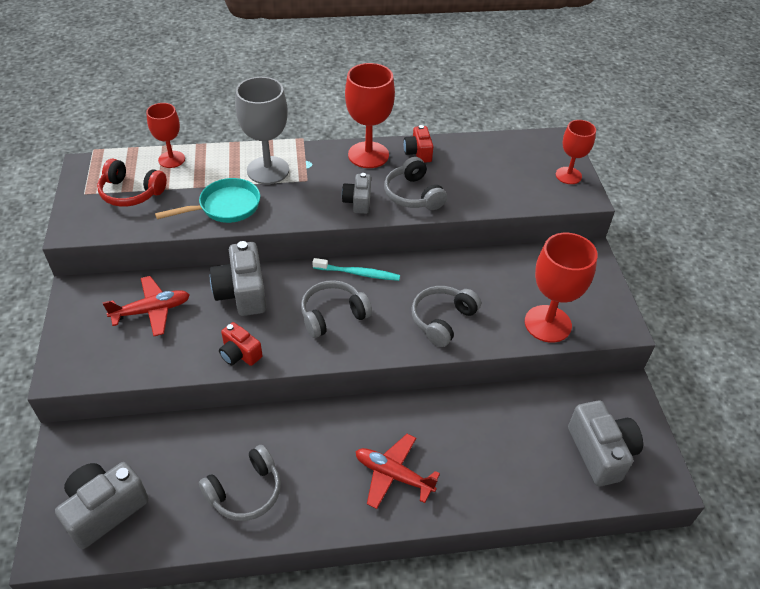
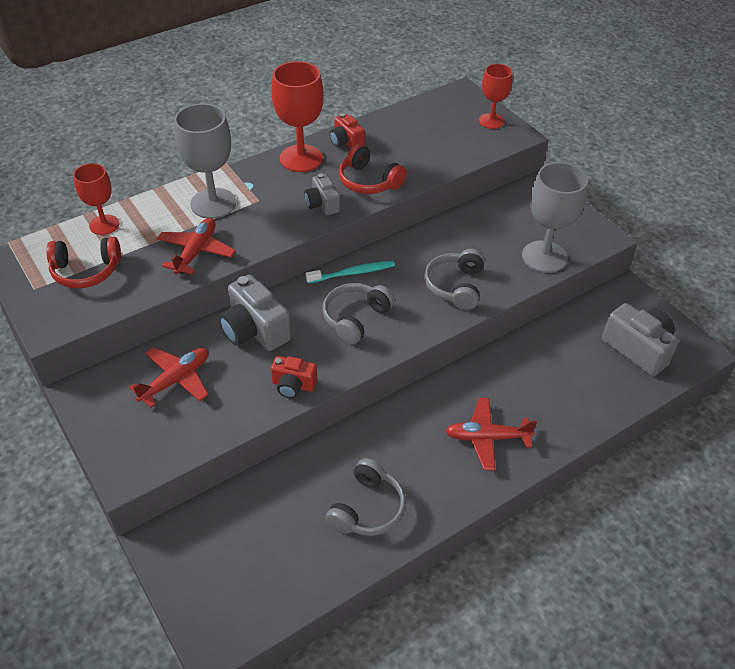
camera: 25 degrees left, 0 degrees up
grey camera [55,462,149,549] -> none
turquoise pan [155,178,260,223] -> red plane [157,218,236,275]
grey headphones [384,157,447,210] -> red headphones [339,144,407,194]
red goblet [525,233,598,343] -> grey goblet [522,162,588,273]

